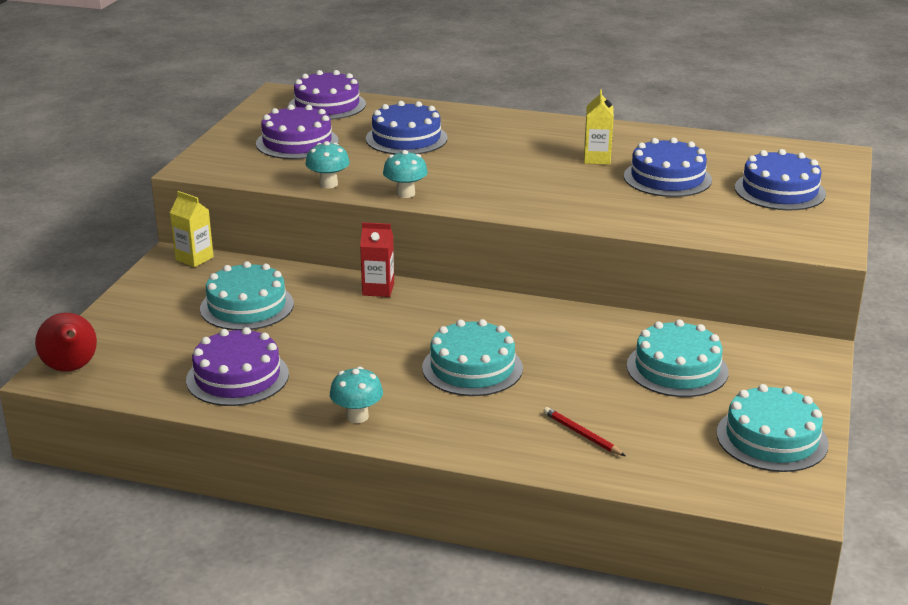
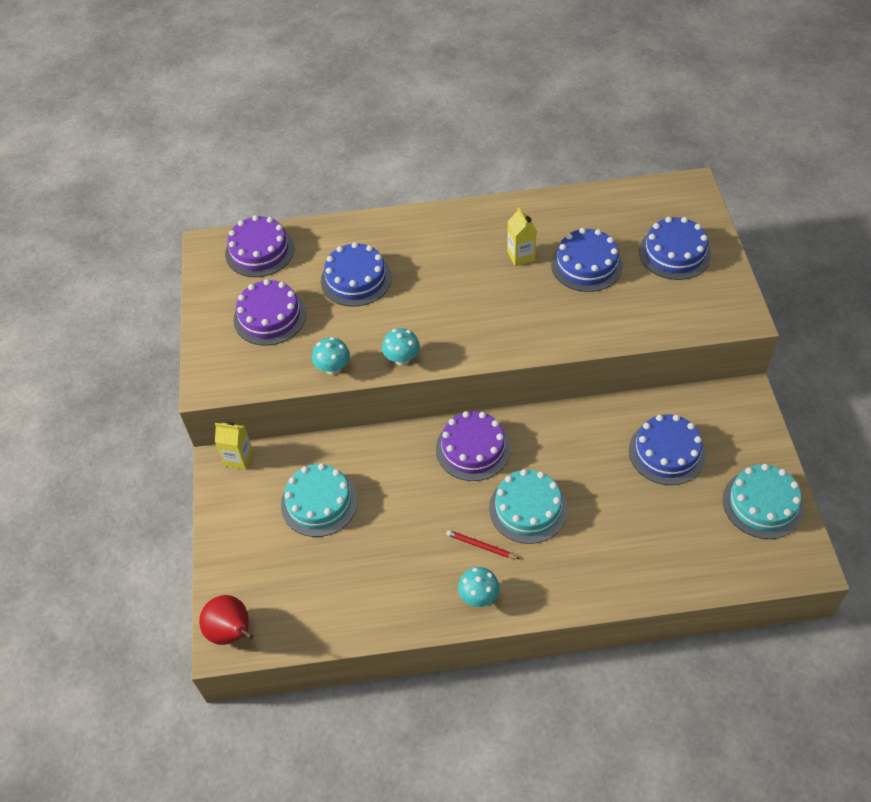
camera: 20 degrees left, 25 degrees up
purple cake [186,327,289,406] -> purple cake moved to [436,411,511,481]
red carton [360,222,394,297] -> none
red pencil [543,407,625,456] -> red pencil moved to [446,530,520,559]
turquoise cake [627,319,729,397] -> blue cake [629,414,706,485]

